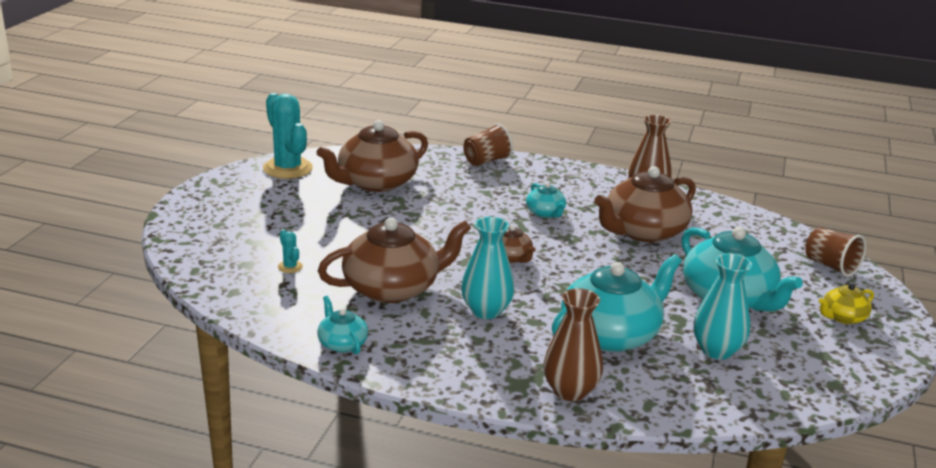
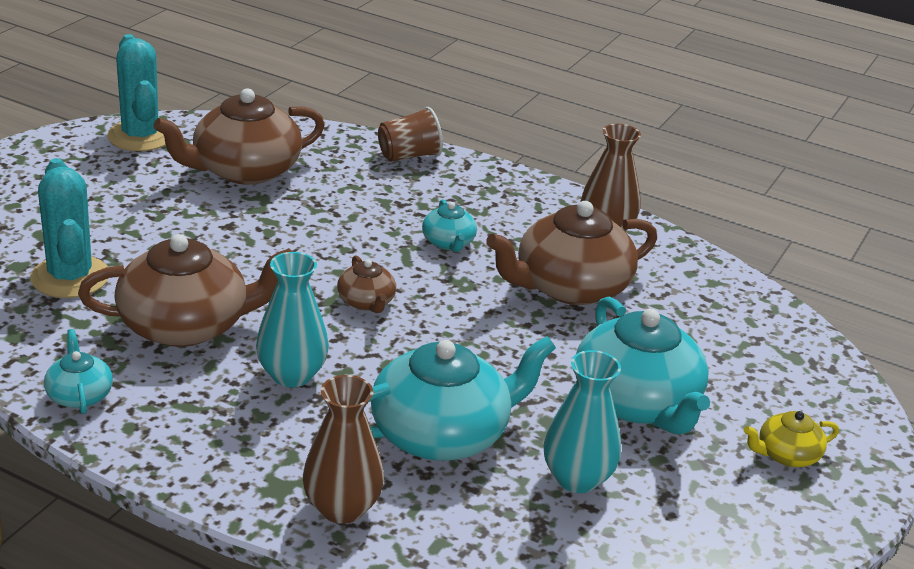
camera: 10 degrees right, 5 degrees up
turquoise cactus [278,229,303,273] -> turquoise cactus [30,158,108,298], size x2.35
brown cup [805,227,866,277] -> none

